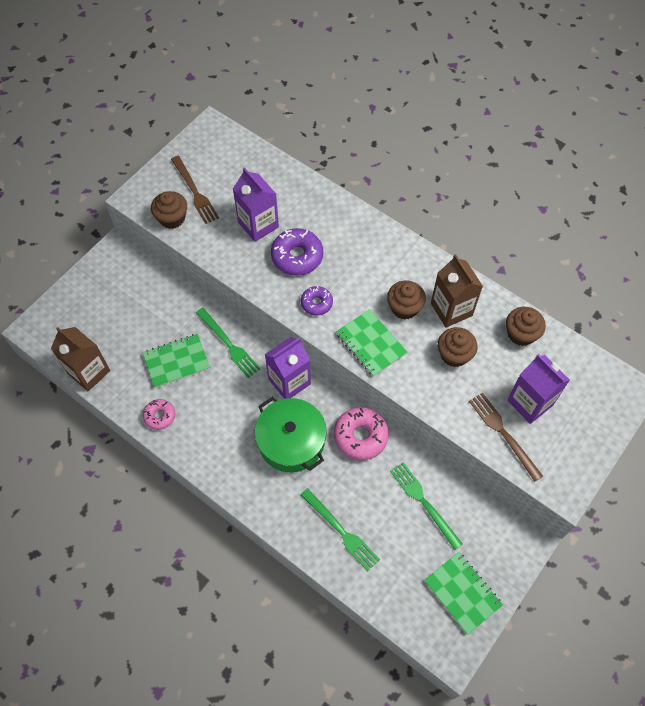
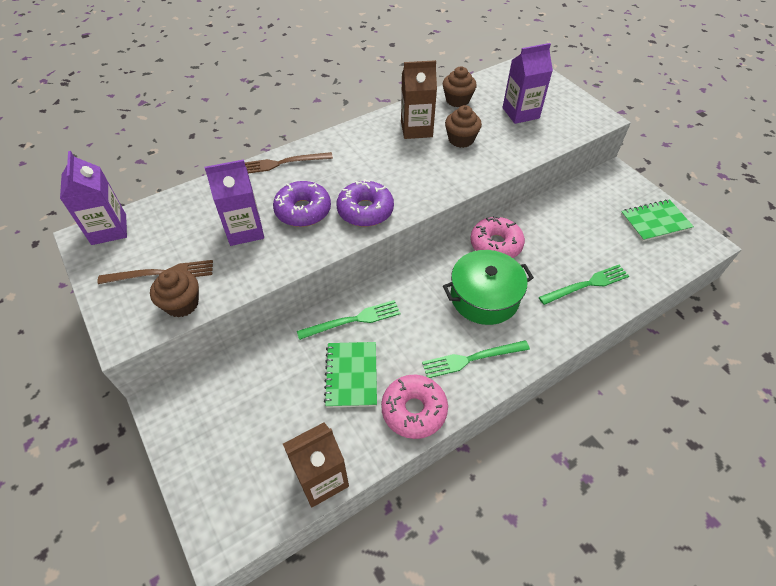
camera: 70 degrees left, 10 degrees down
pink donut [143,399,175,430] -> pink donut [381,375,448,439], size x1.68
purple carton [265,337,311,399] -> purple carton moved to [60,151,127,245]
purple donut [301,286,333,316] -> purple donut [337,179,394,227], size x1.68
green notebook [336,309,408,377] -> none
brown cupcake [387,280,426,319] -> none
green fork [390,462,462,550] -> green fork moved to [422,340,530,378]
brown fork [469,393,543,481] -> brown fork moved to [245,152,333,173]

